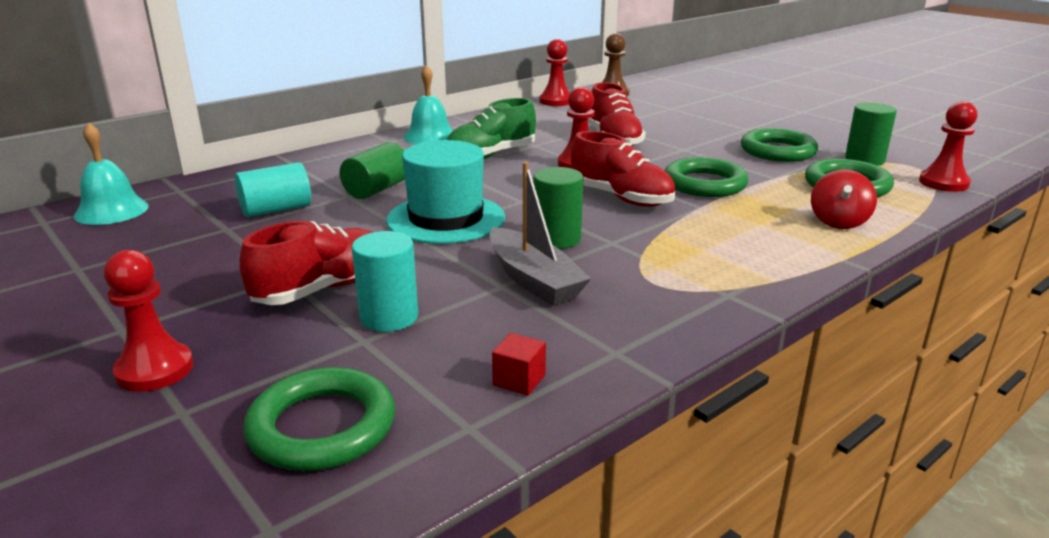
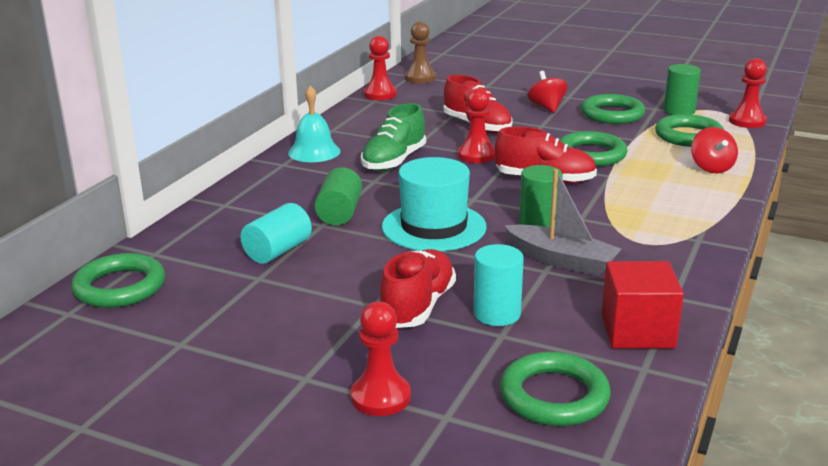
camera: 25 degrees left, 0 degrees up
turquoise bell [74,122,149,225] -> green ring [71,253,165,308]
red cube [492,333,546,396] -> red cube [602,261,684,348], size x2.15
none -> red spinning top [528,71,568,113]

